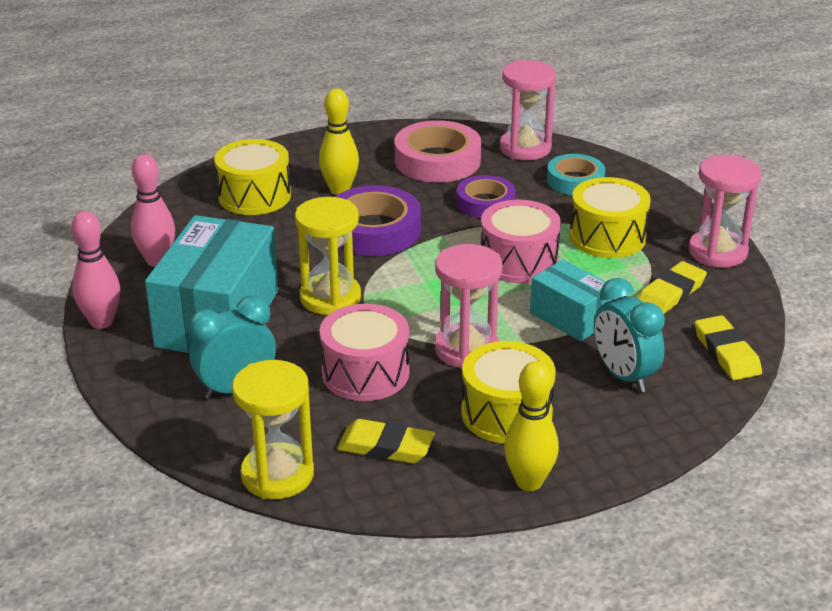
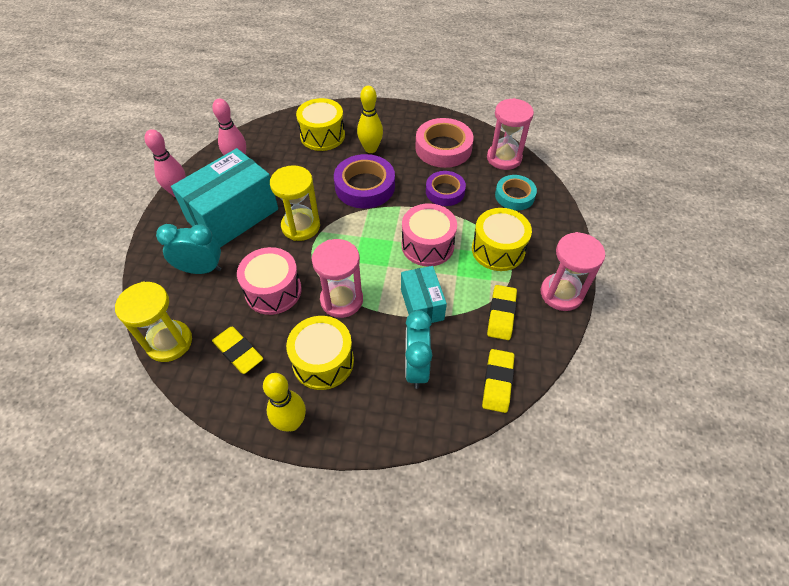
camera: 30 degrees right, 20 degrees up
yellow eraser [638,261,707,314] -> yellow eraser turned 60 degrees counterclockwise [487,285,517,340]

